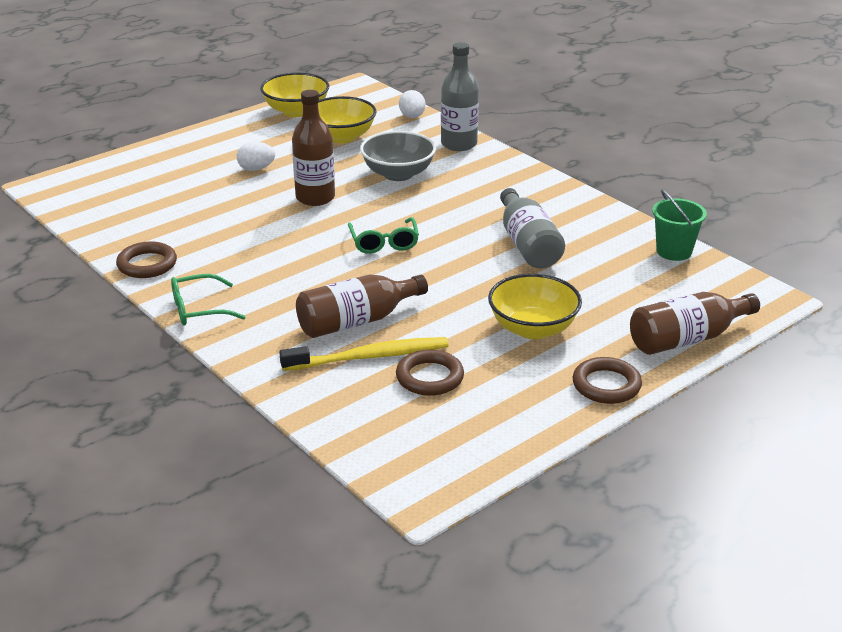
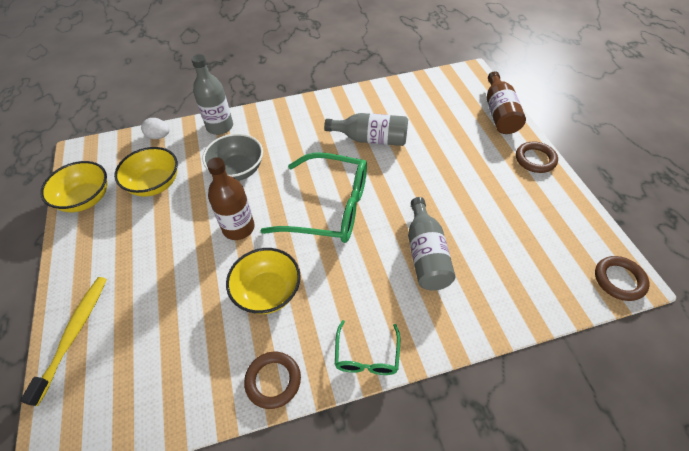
camera: 65 degrees left, 20 degrees up
white egg [237,142,275,171] -> none
yellow toothbrush [279,337,449,371] -> yellow toothbrush moved to [20,277,107,406]
brown bottle [296,274,428,338] -> grey bottle [408,197,456,291]
green glasses [348,217,419,254] -> green glasses [261,152,367,243], size x1.99
brown ring [396,349,464,396] -> brown ring moved to [595,256,650,301]
yellow bowl [488,274,582,339] -> yellow bowl moved to [226,248,301,314]
green bucket [652,190,707,261] -> none

